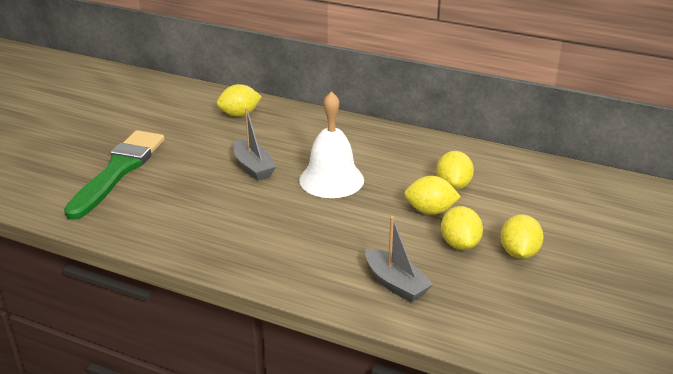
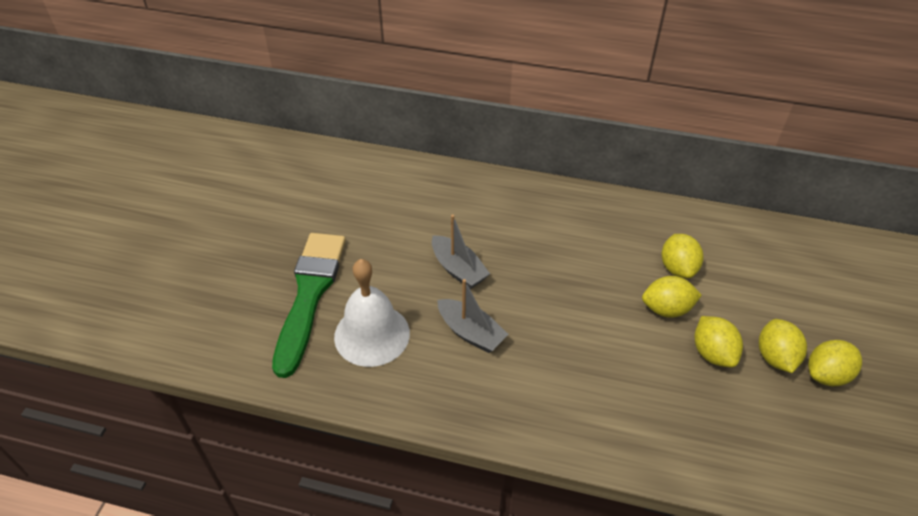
camera: 10 degrees left, 15 degrees up
yellow lemon [217,84,262,117] -> yellow lemon moved to [808,340,862,386]
white bell [299,91,364,198] -> white bell moved to [334,259,410,367]
grey boat [365,216,433,303] -> grey boat moved to [437,279,509,353]

